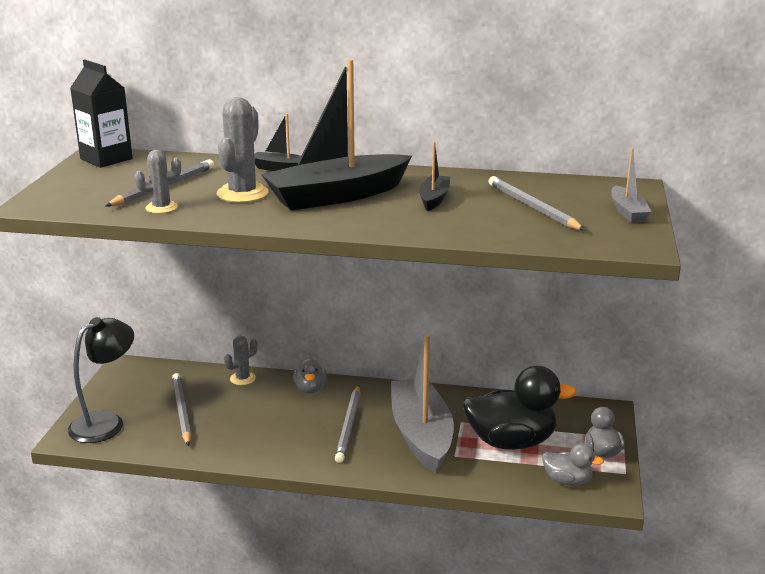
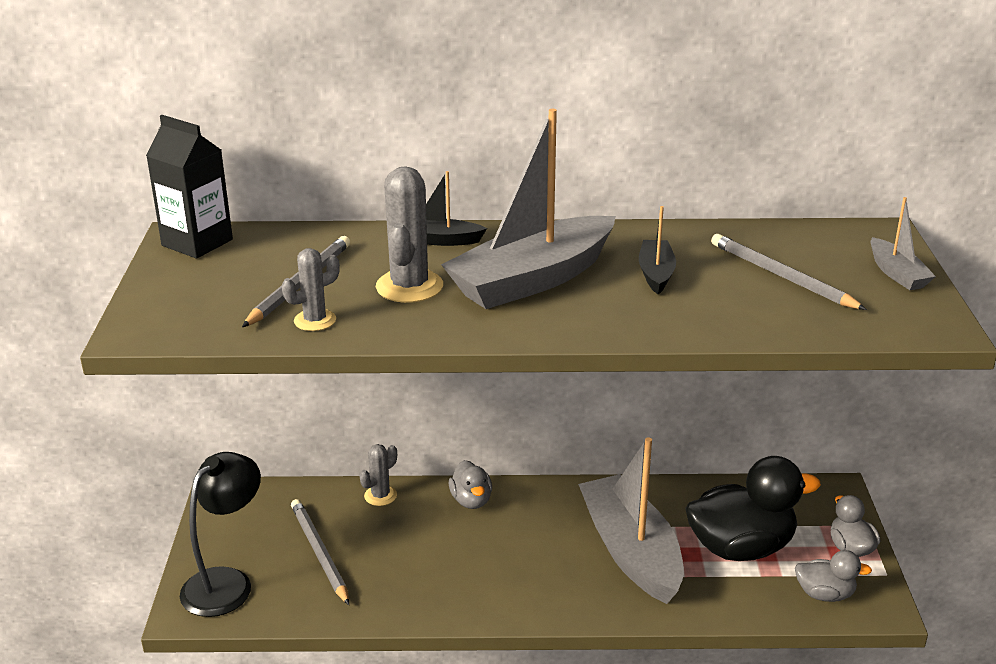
camera: 10 degrees left, 5 degrees up
black boat [261,59,412,210] -> grey boat [441,109,616,309]
grey pencil [335,385,360,463] -> none

